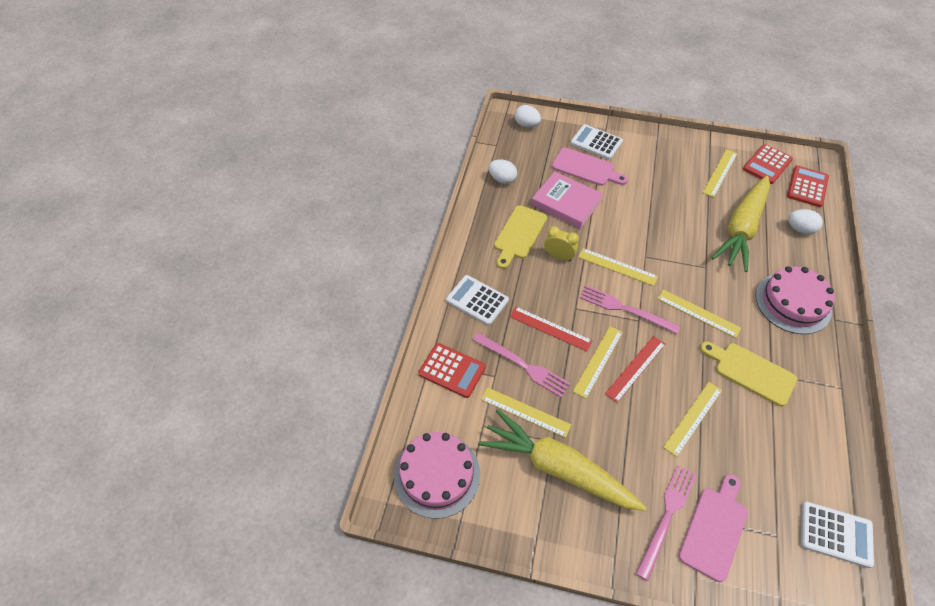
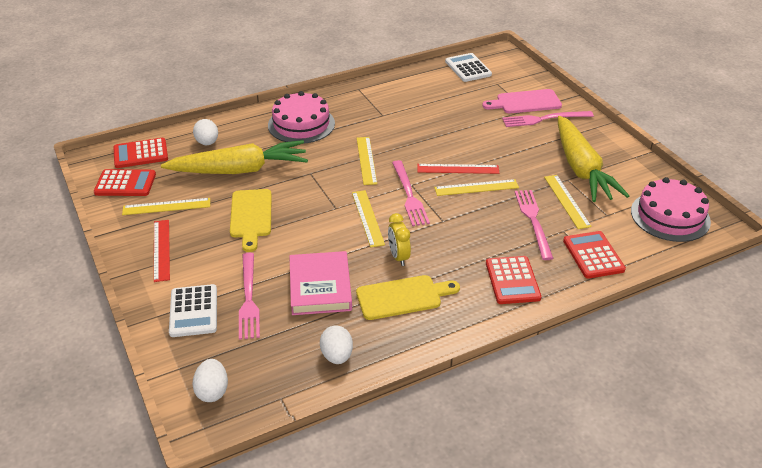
camera: 130 degrees left, 15 degrees down
white calculator [446,275,509,325] -> red calculator [486,256,542,304]
red ruler [510,307,593,351] -> red ruler moved to [154,220,170,282]
pink cutting board [552,148,628,186] -> pink fork [239,253,260,340]
yellow ruler [663,382,722,457] -> none
yellow cutting board [700,342,797,406] -> yellow cutting board moved to [230,189,272,252]

